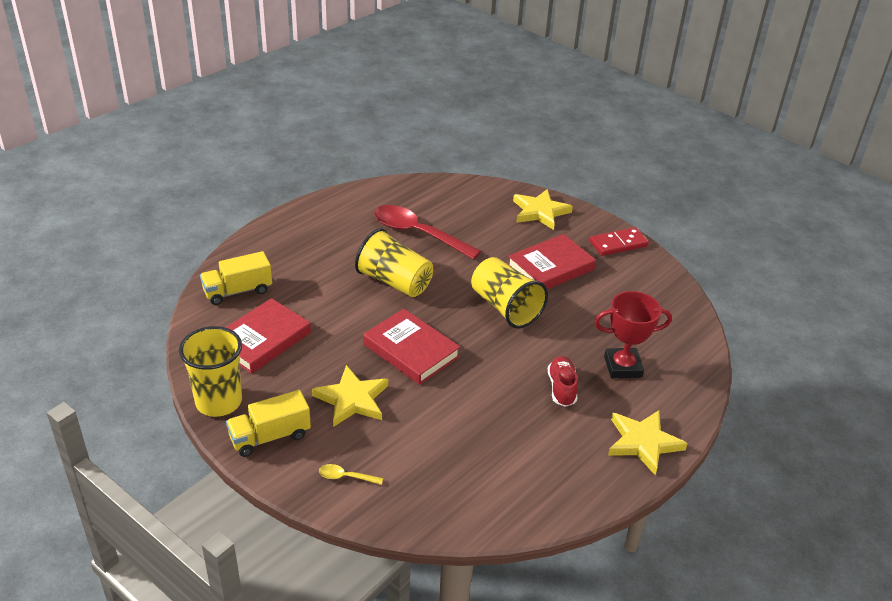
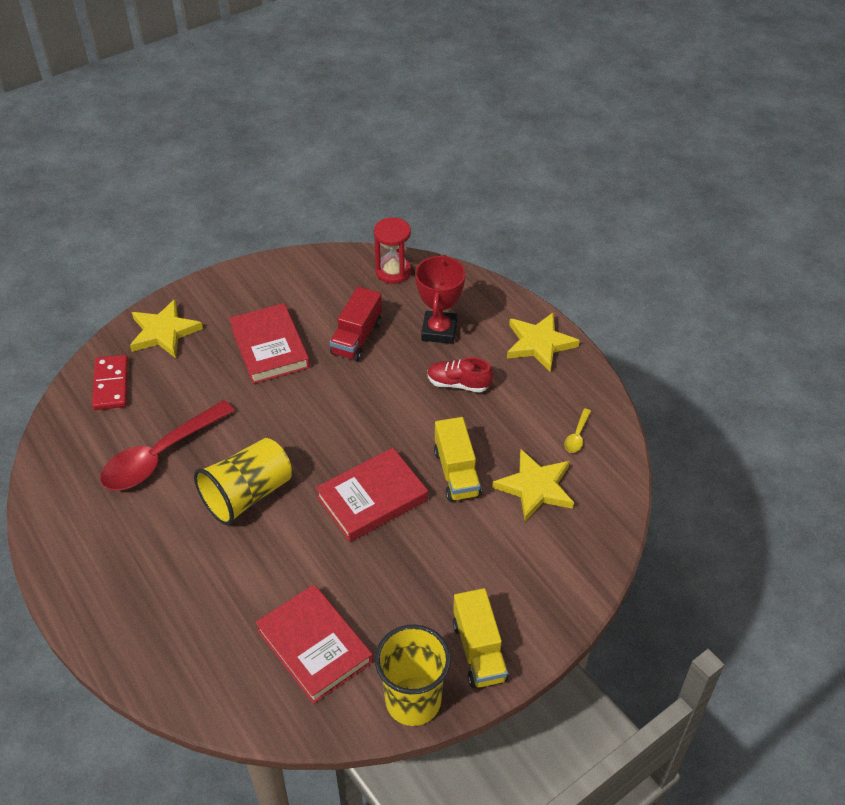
camera: 75 degrees left, 10 degrees up
yellow truck [200,251,272,305] -> yellow truck moved to [434,417,482,501]
yellow star [312,365,388,427] -> yellow star moved to [492,449,574,522]
yellow spoon [319,464,383,485] -> yellow spoon moved to [564,408,591,453]
yellow cup [471,257,548,328] -> none
red domino [590,227,649,256] -> red domino moved to [92,355,128,410]
none -> red truck [330,287,382,361]
none -> red hourglass [374,217,411,284]

